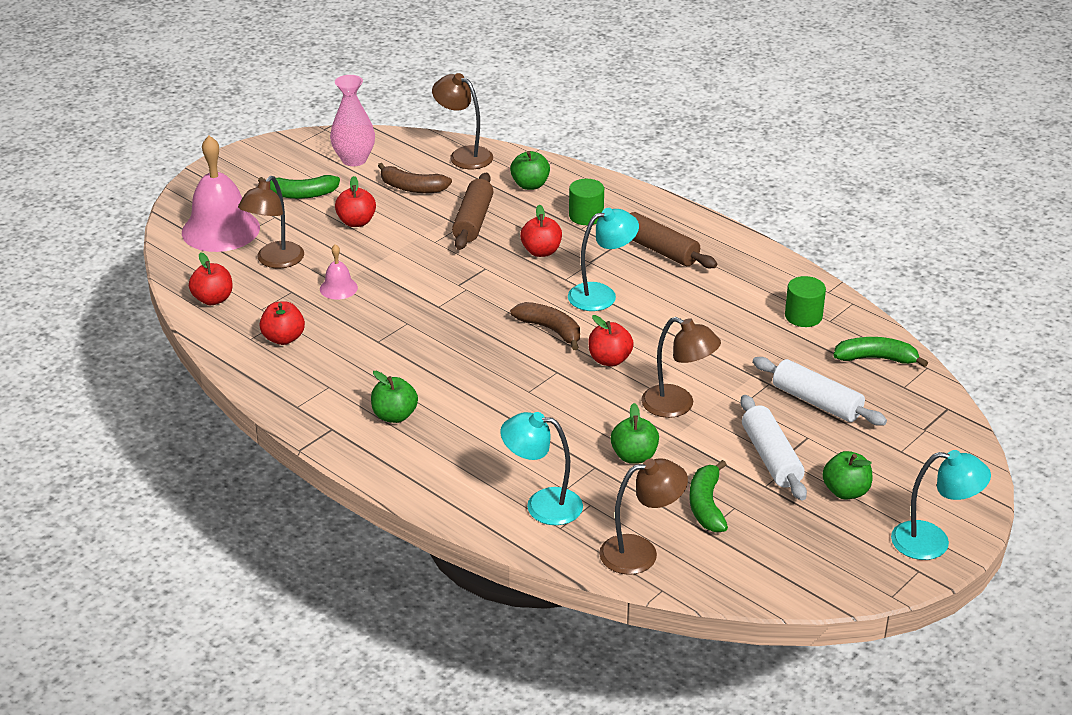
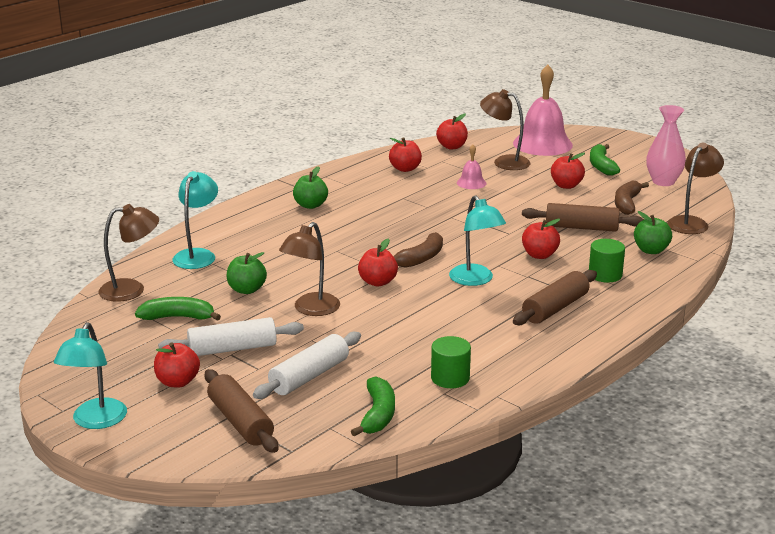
camera: 90 degrees right, 10 degrees down
brown lamp [599,458,688,575] -> brown lamp turned 90 degrees counterclockwise [98,204,159,302]
green apple [822,451,872,499] -> red apple [154,342,200,388]
none -> brown rolling pin [205,369,278,453]

